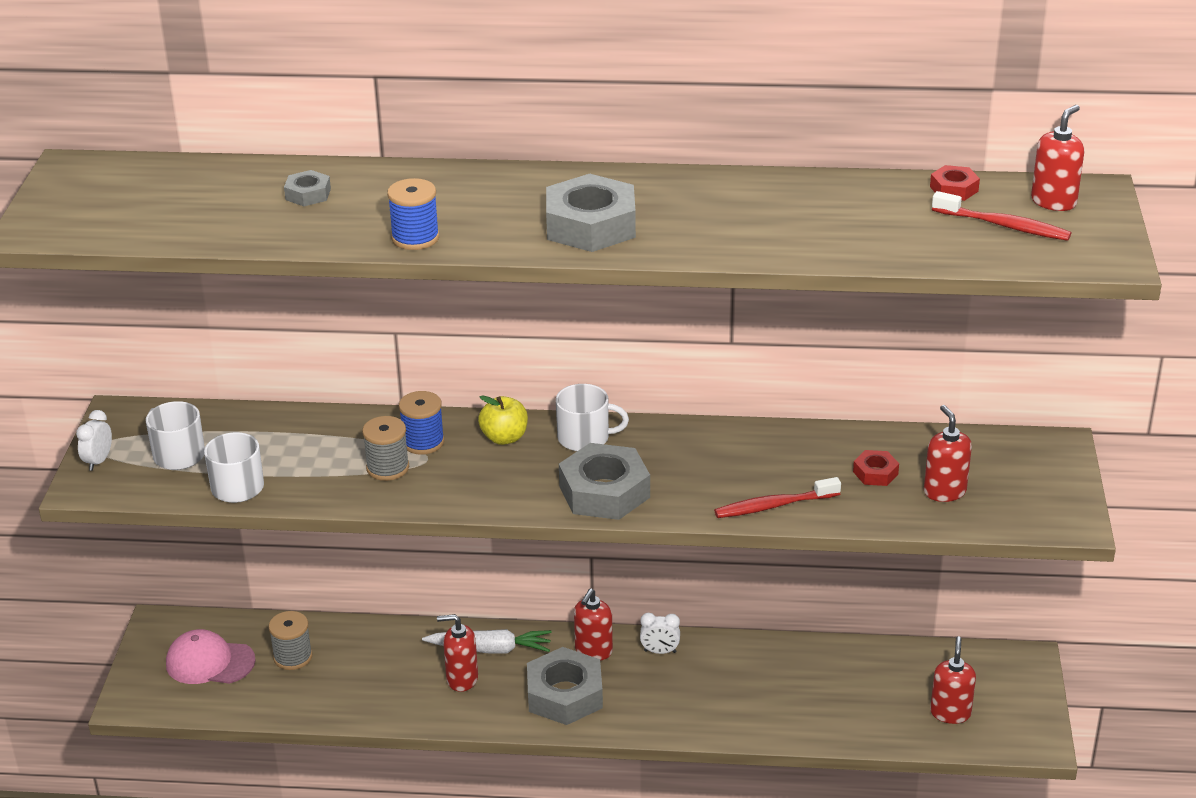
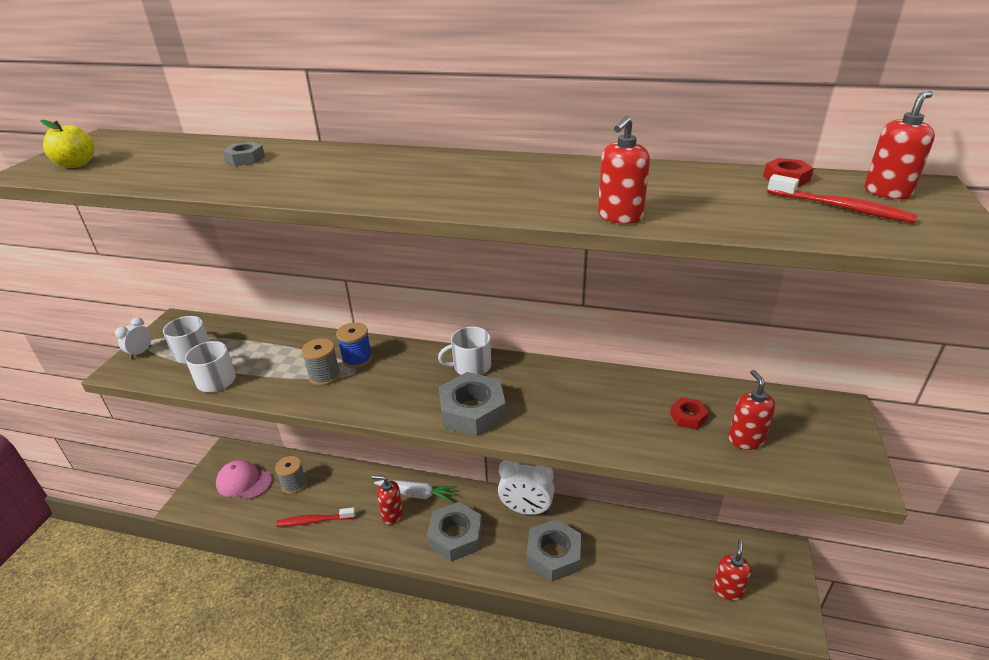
camera: 10 degrees right, 0 degrees up
blue spool [387,178,439,250] -> none
yellow apple [478,395,528,445] -> yellow apple moved to [40,120,95,168]
grey nut [546,174,636,252] -> grey nut moved to [527,519,581,582]
white mug [556,384,629,451] -> white mug turned 150 degrees clockwise [438,327,491,375]
red soap dispenser [574,589,613,660] -> red soap dispenser moved to [598,116,650,224]
white clock [640,613,680,654] -> white clock [498,460,554,515], size x2.01
red toothbrush [714,477,841,518] -> red toothbrush moved to [276,507,356,527]

